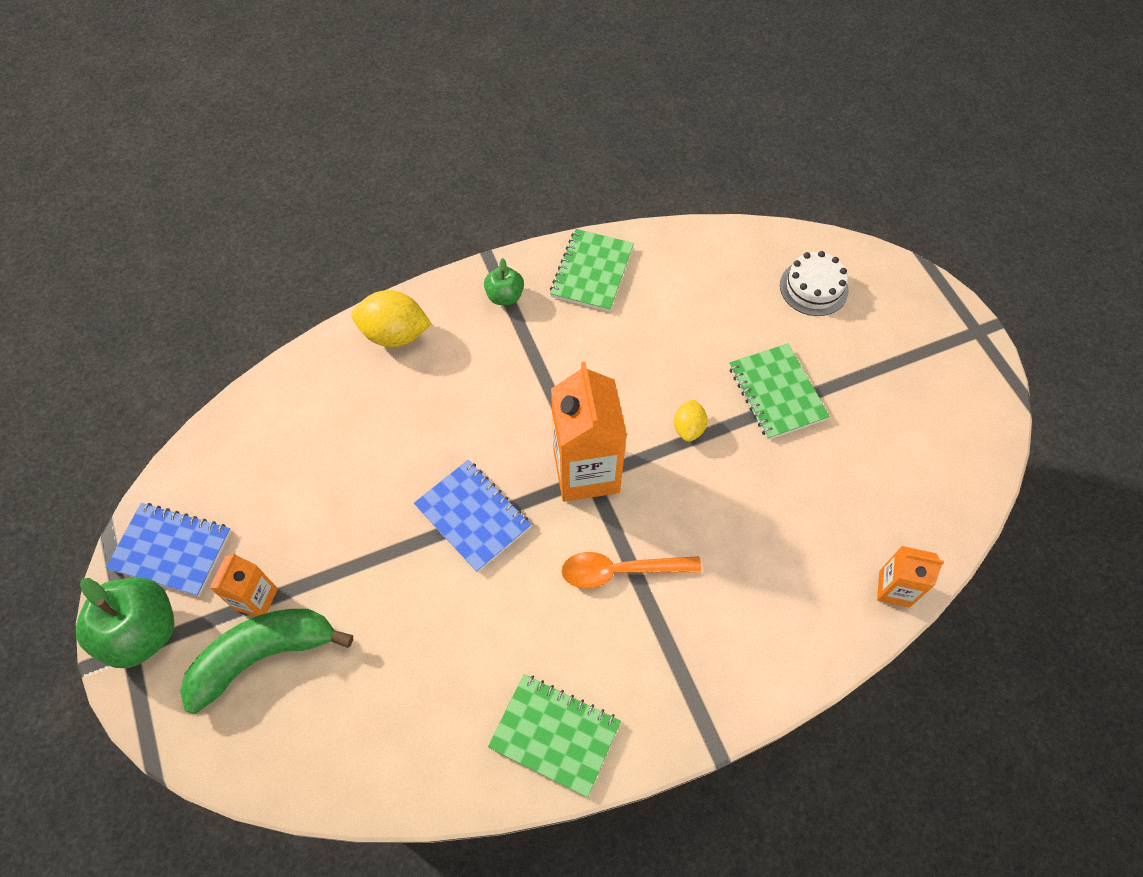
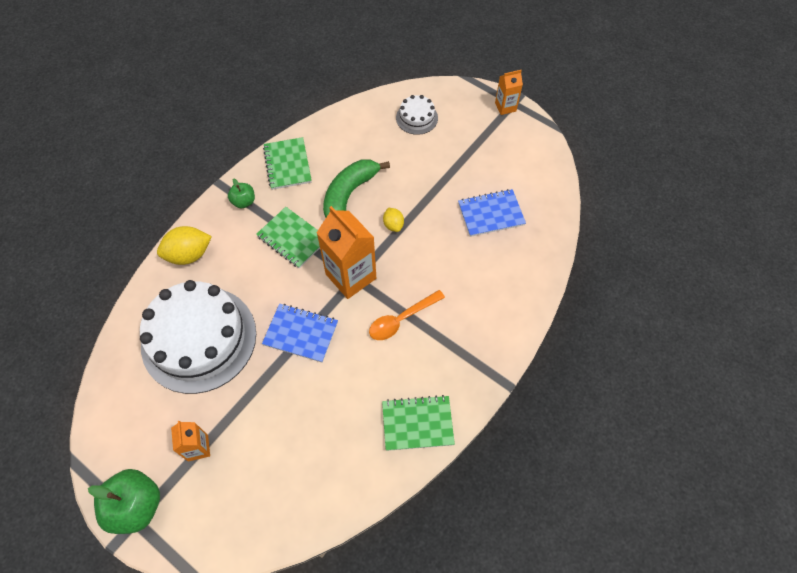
camera: 30 degrees left, 0 degrees up
blue notebook [106,503,231,596] -> blue notebook moved to [458,189,526,237]
green banana [180,609,353,714] -> green banana moved to [323,159,390,217]
green notebook [729,343,830,440] -> green notebook moved to [256,207,320,268]
orange carton [877,546,944,608] -> orange carton moved to [495,70,523,115]
none -> white cake [140,280,256,394]

